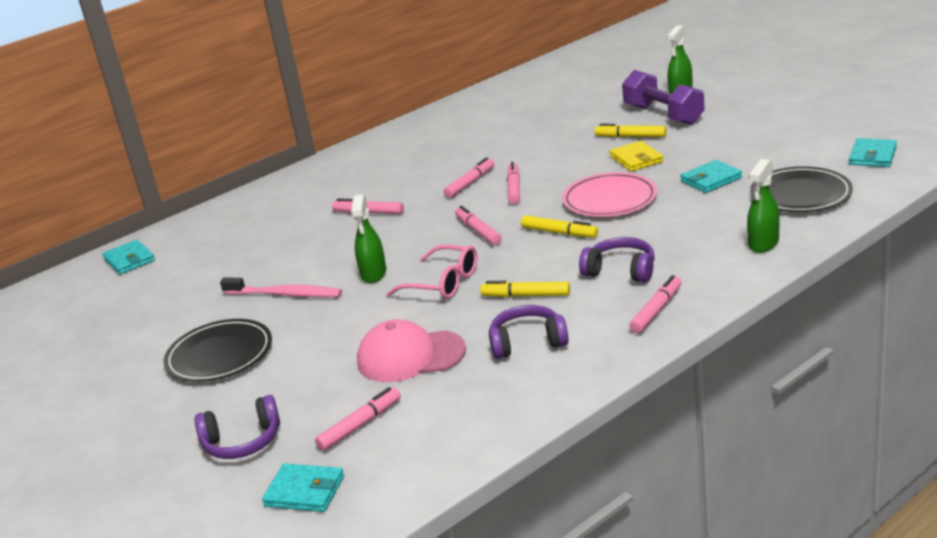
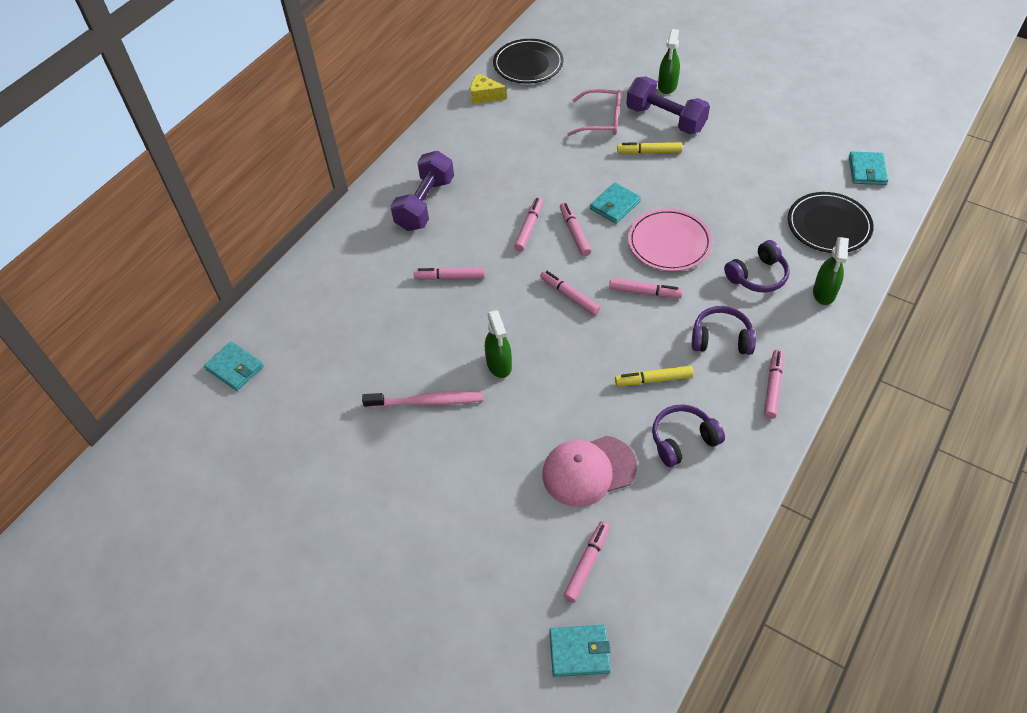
camera: 20 degrees left, 25 degrees up
black plate [164,319,272,382] -> black plate moved to [493,39,563,84]
purple headphones [194,395,280,459] -> purple headphones moved to [724,240,790,292]
pink glasses [387,245,477,299] -> pink glasses moved to [567,89,621,136]
yellow marker [521,215,598,238] -> pink marker [609,278,683,298]
yellow wallet [610,141,663,171] -> none
turquoise wallet [680,160,742,193] -> turquoise wallet moved to [590,183,641,224]
none -> purple dumbbell [390,151,454,231]
none -> yellow cheese [470,74,507,104]

